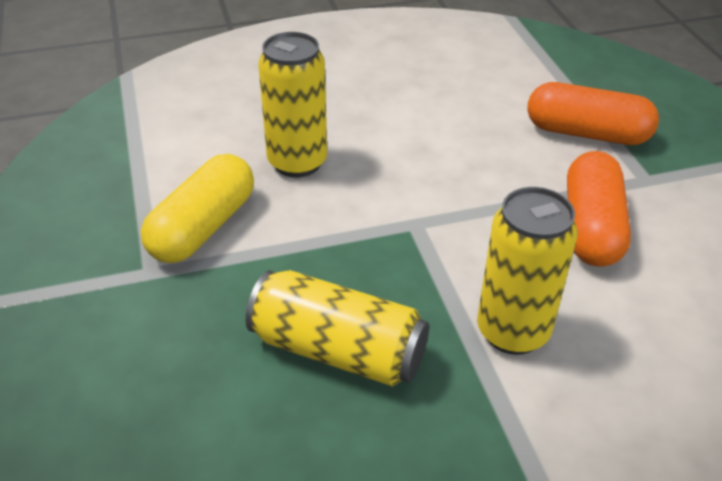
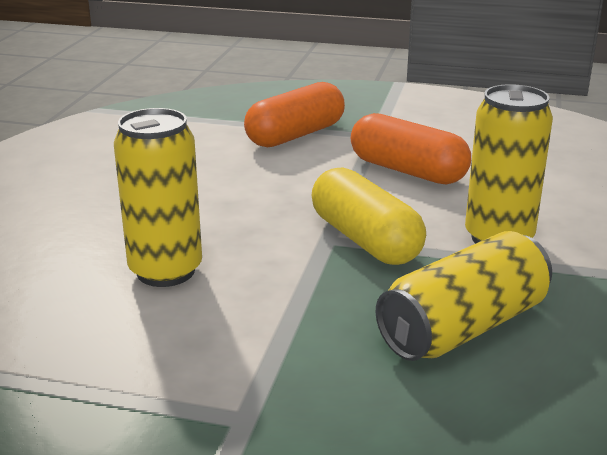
camera: 60 degrees left, 15 degrees down
yellow capsule [141,154,254,263] -> yellow capsule moved to [312,167,426,265]

